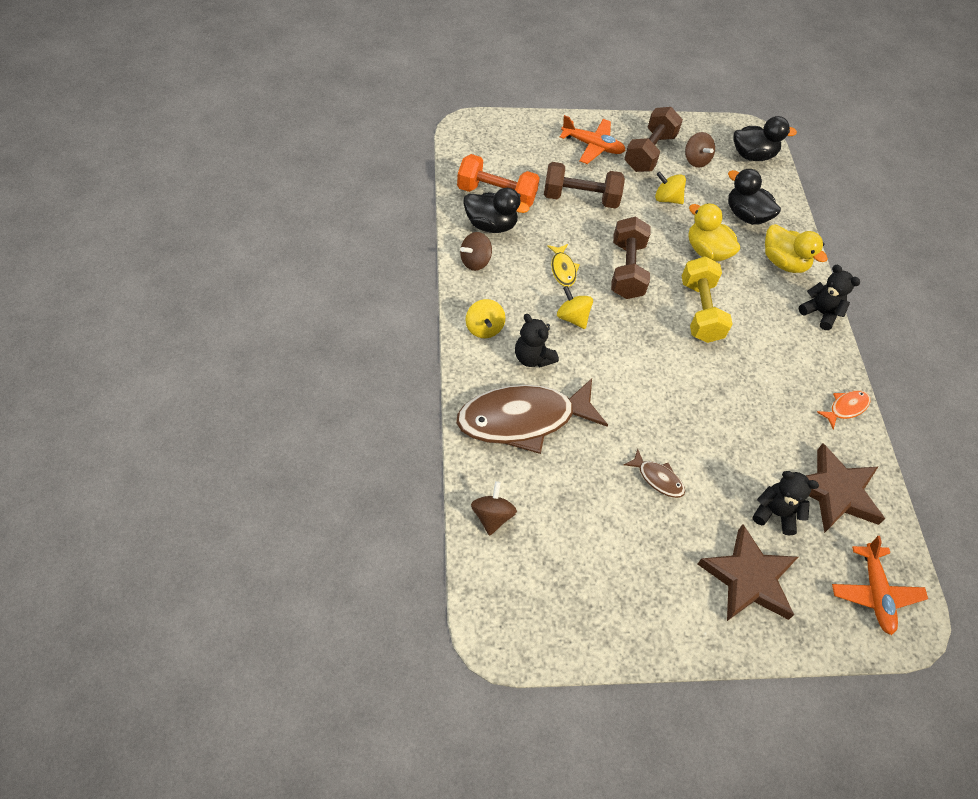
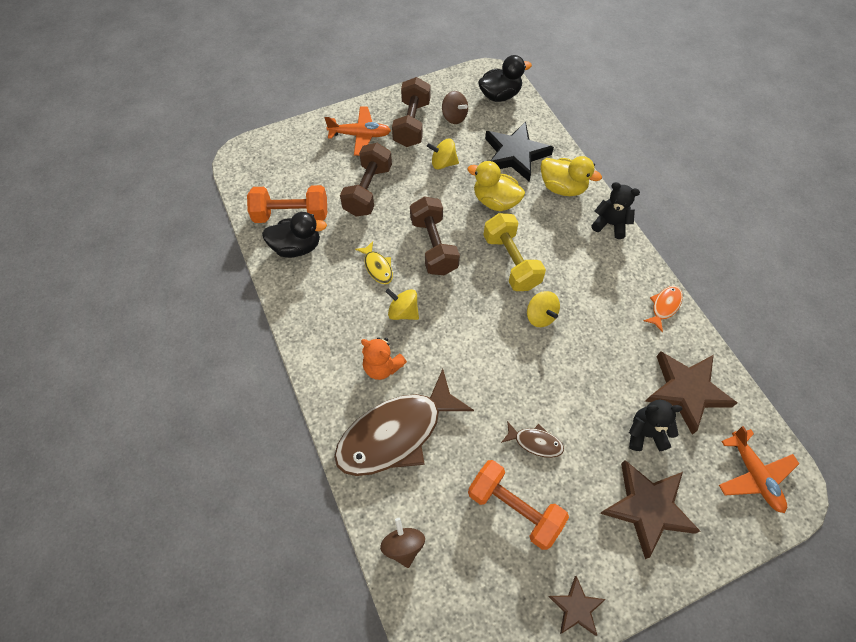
camera: 15 degrees left, 5 degrees up
brown spinning top [460,232,492,271] -> none
yellow spinning top [466,299,505,338] -> yellow spinning top moved to [527,291,560,327]
black teddy bear [515,314,559,367] -> orange teddy bear [361,337,407,380]
brown dumbbell [544,162,625,209] -> brown dumbbell turned 60 degrees counterclockwise [340,143,392,217]
black duck [728,169,781,225] -> black star [485,122,554,181]
none -> orange dumbbell [468,460,569,550]
none -> brown star [548,576,606,636]

